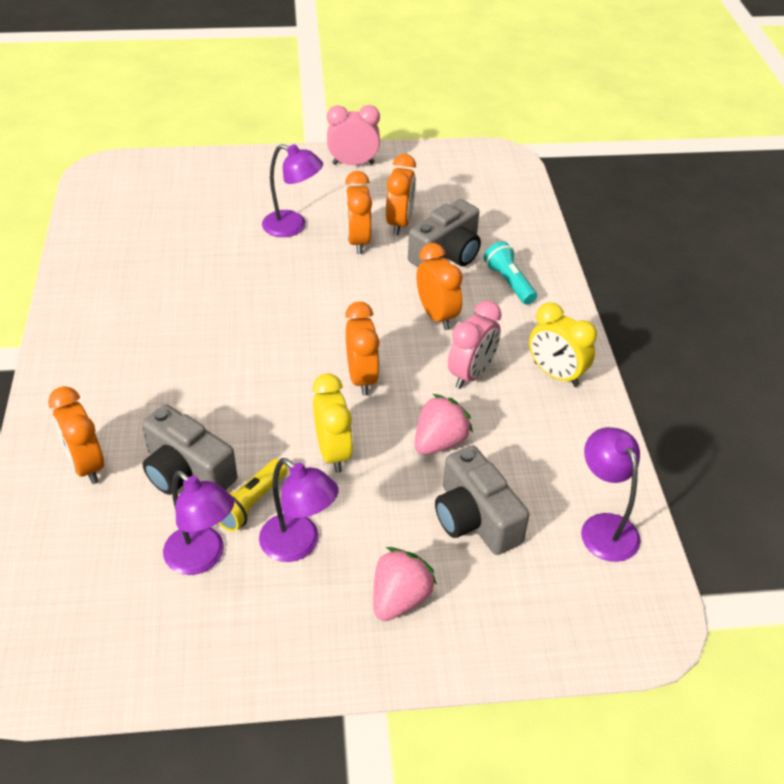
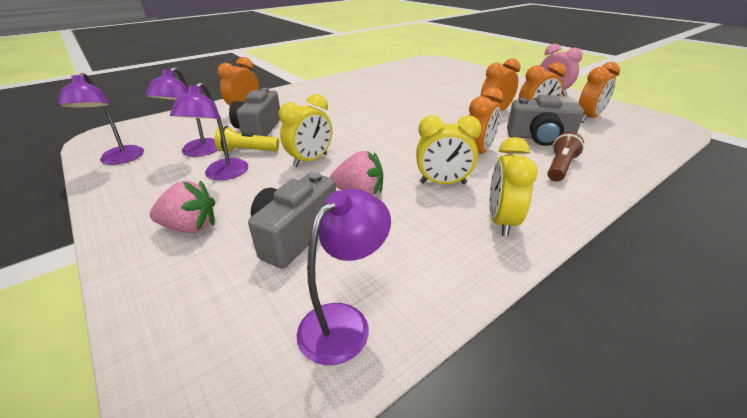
camera: 60 degrees right, 10 degrees down
purple lamp [262,144,323,237] -> purple lamp moved to [58,73,144,165]
orange clock [345,302,380,396] -> orange clock moved to [578,62,620,122]
pink clock [448,300,502,389] -> yellow clock [416,115,481,184]
turquoise flashlight [483,241,537,305] -> brown flashlight [548,132,584,182]

